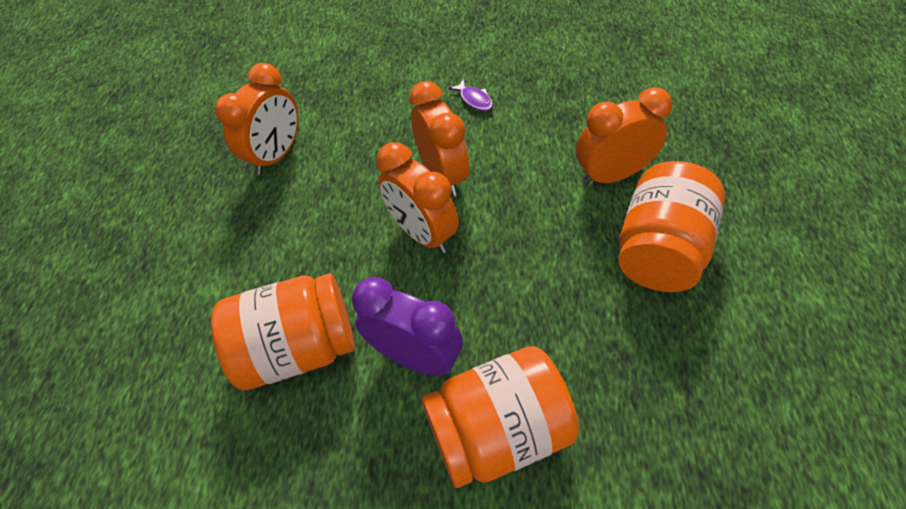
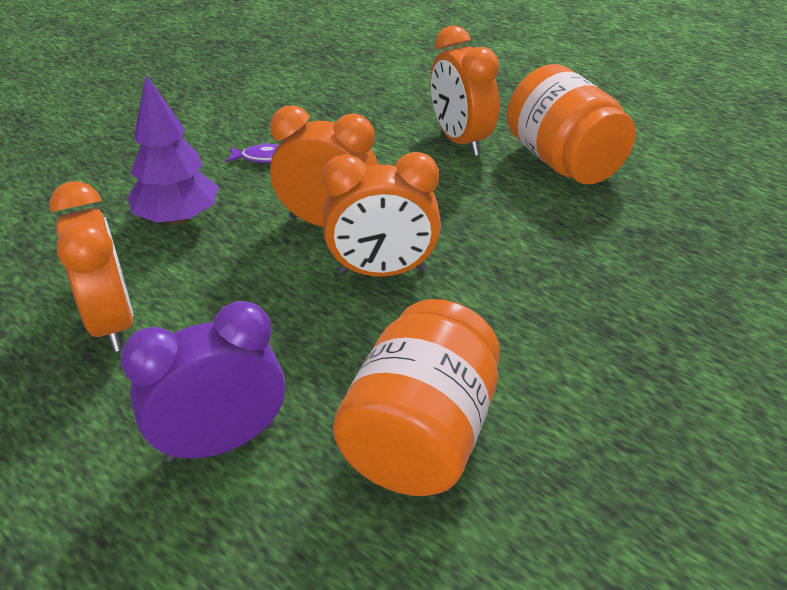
camera: 55 degrees left, 15 degrees down
purple clock [352,277,463,376] -> purple clock moved to [120,301,285,462]
orange jar [422,346,579,488] -> none
orange clock [576,87,672,185] -> orange clock turned 45 degrees counterclockwise [430,25,499,156]
none -> purple tree [128,75,219,226]

